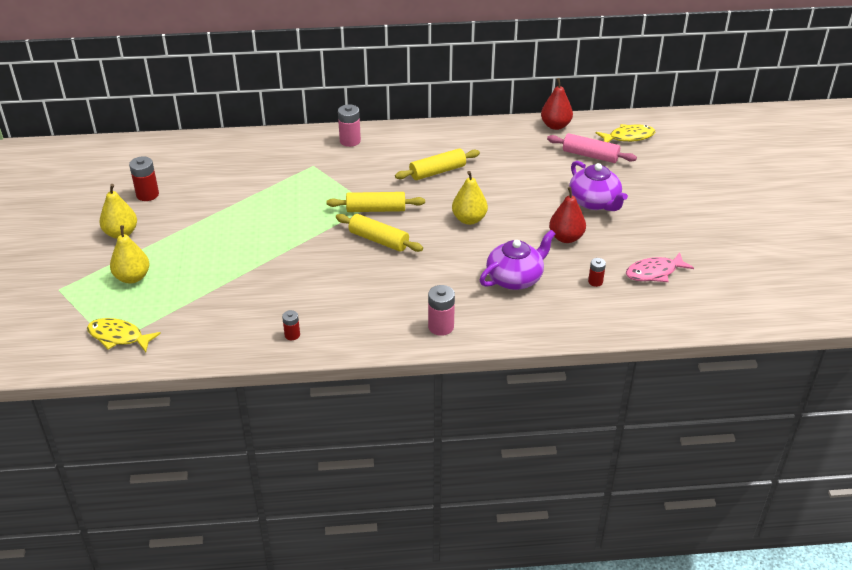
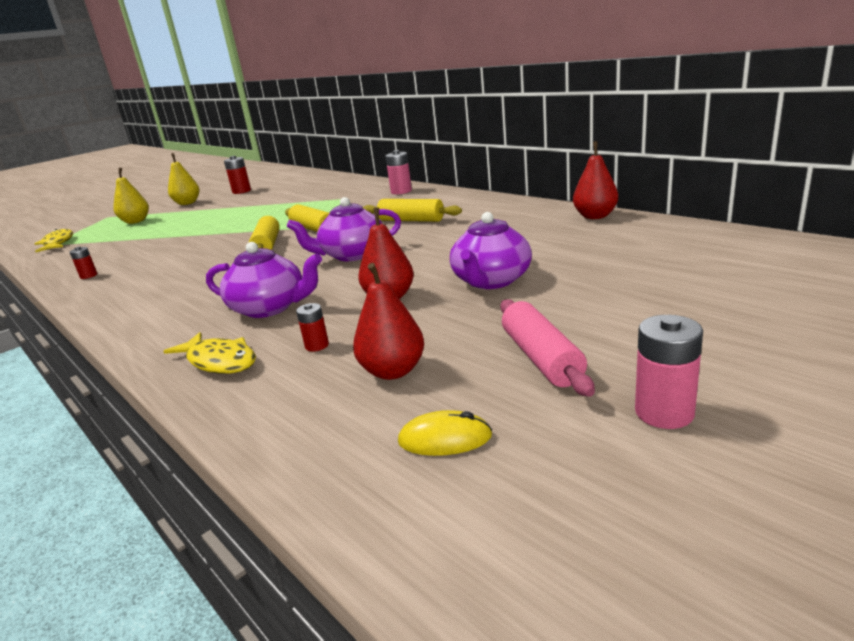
camera: 55 degrees right, 15 degrees down
pink battery [428,285,455,336] -> pink battery moved to [635,315,703,429]
yellow pear [452,171,488,225] -> purple teapot [287,197,401,261]
pink rolling pin [547,133,637,163] -> pink rolling pin moved to [500,299,595,397]
yellow fish [596,124,655,142] -> yellow fish moved to [163,332,256,374]
pink fish [626,252,694,282] -> red pear [353,263,424,380]
none -> yellow mouse [398,410,492,456]

